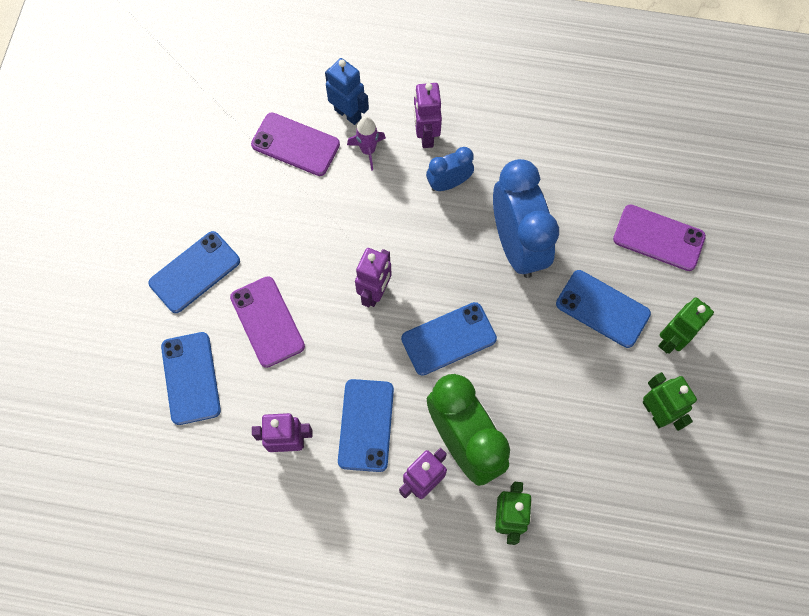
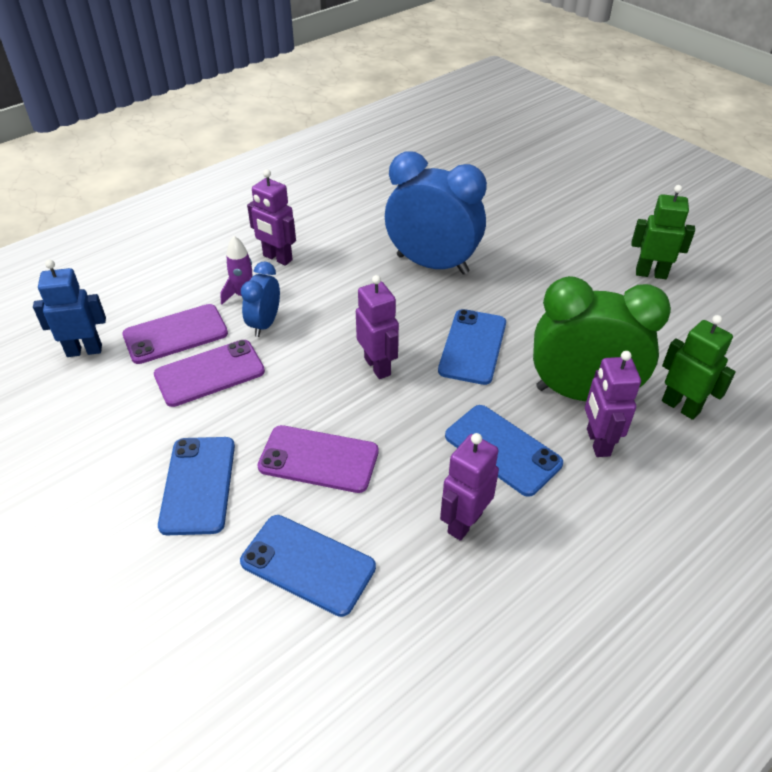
camera: 50 degrees left, 25 degrees down
blue robot [325,58,369,125] -> blue robot moved to [33,260,106,357]
blue clock [426,147,474,191] -> blue clock moved to [241,262,280,337]
blue phone [556,270,651,348] -> none
purple phone [613,204,706,271] -> purple phone moved to [154,340,265,407]
green robot [658,298,714,354] -> none

